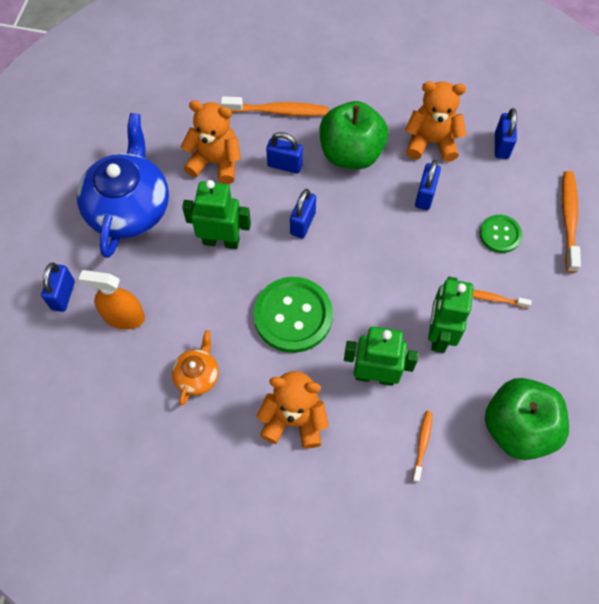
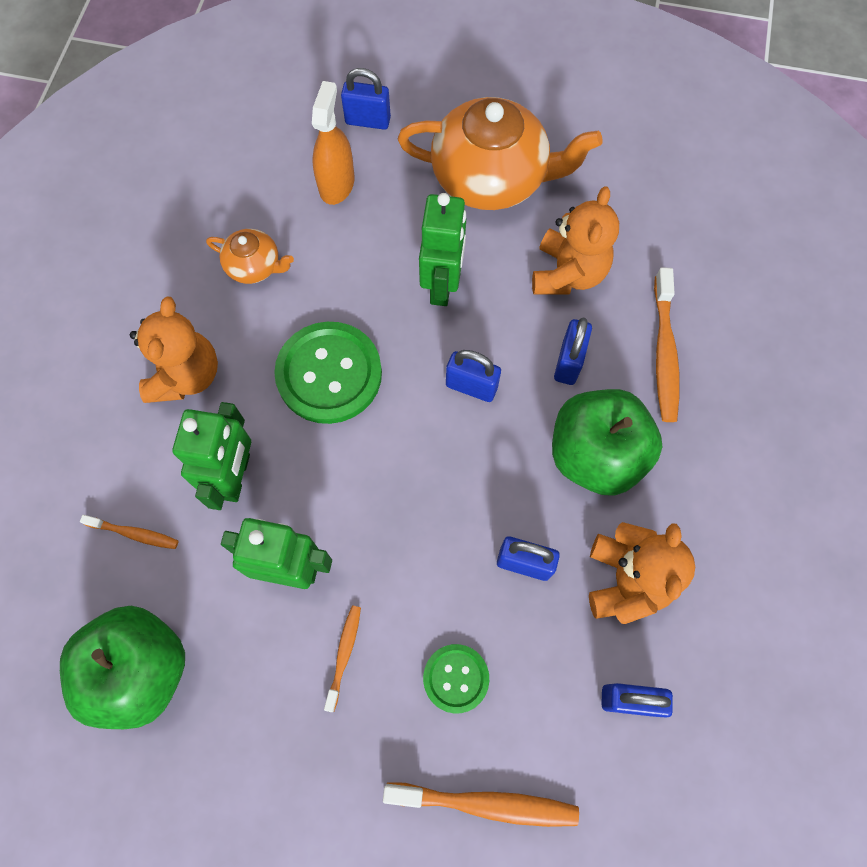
camera: 90 degrees right, 5 degrees up
blue teapot [77,113,169,258] -> orange teapot [397,97,603,210]

